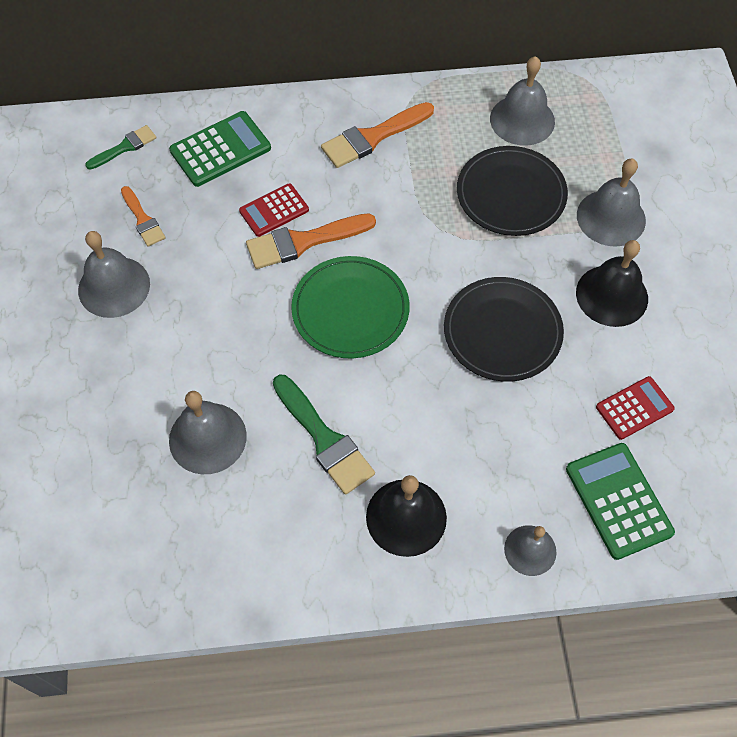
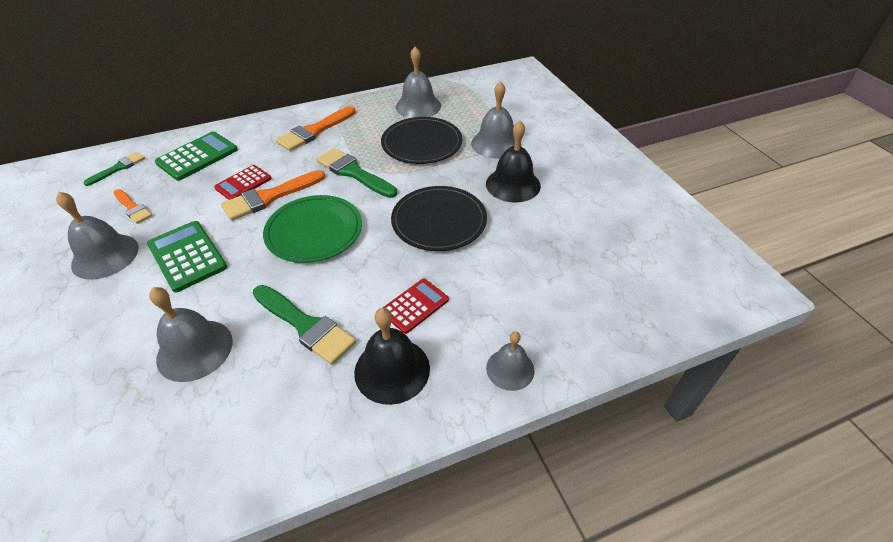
camera: 15 degrees left, 15 degrees down
green calculator [566,443,675,560] -> green calculator moved to [147,221,227,292]
red calculator [596,376,675,440] -> red calculator moved to [383,279,449,334]
none -> green brush [316,148,397,198]

